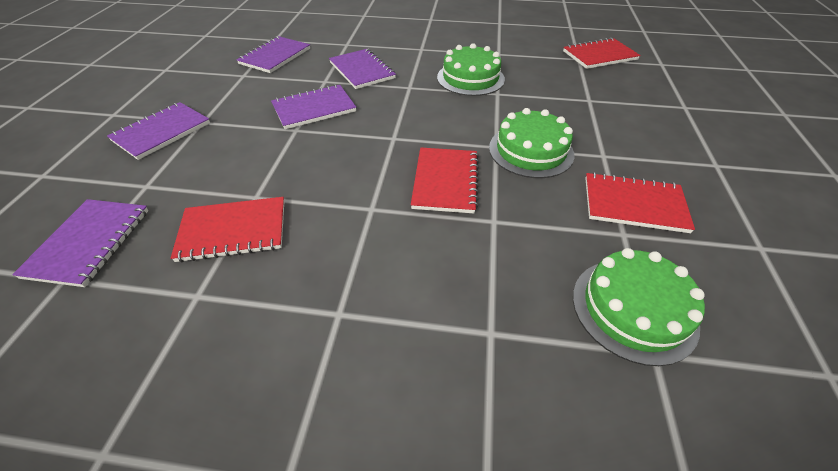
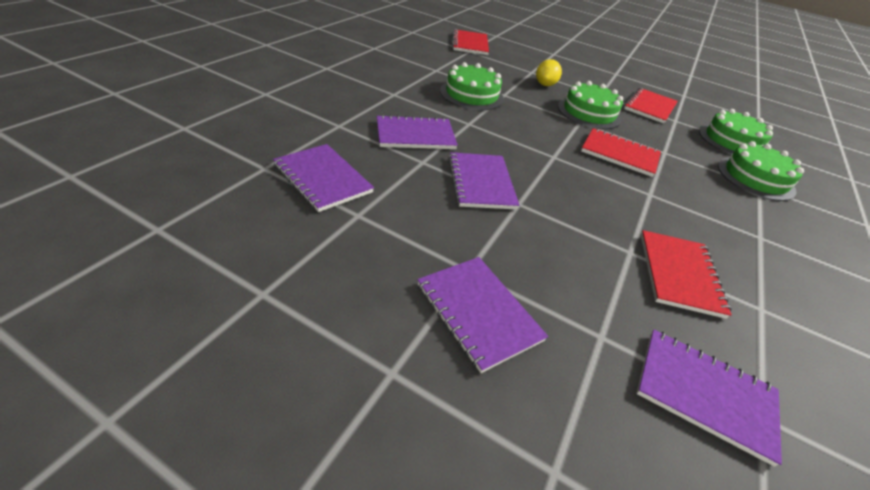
camera: 75 degrees left, 5 degrees down
none -> yellow lemon [536,59,562,86]
none -> green cake [718,141,804,201]

